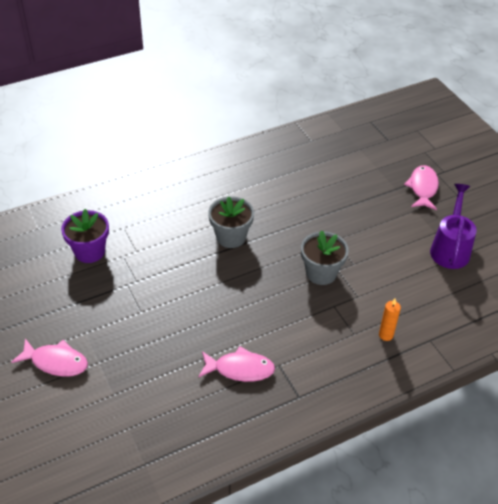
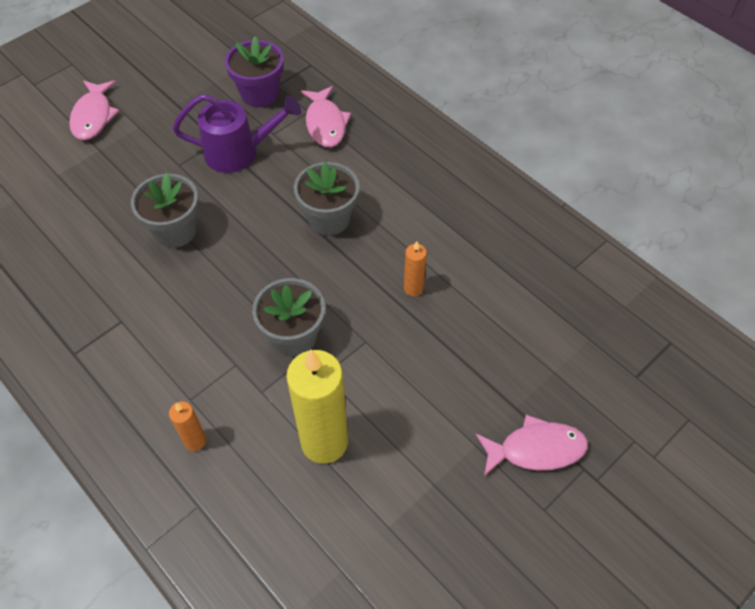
camera: 75 degrees right, 10 degrees up
pink fish [198,346,275,382] -> pink fish moved to [301,86,351,147]
purple watering can [430,184,477,269] -> purple watering can moved to [173,94,301,173]
none -> grey flower pot [131,173,199,248]
none -> yellow candle [286,350,348,464]
none -> orange candle [404,241,427,296]

